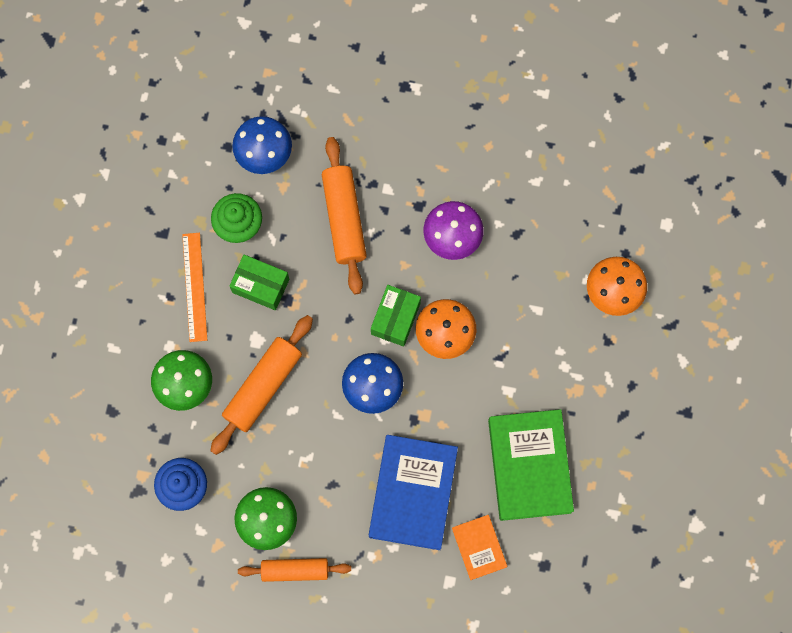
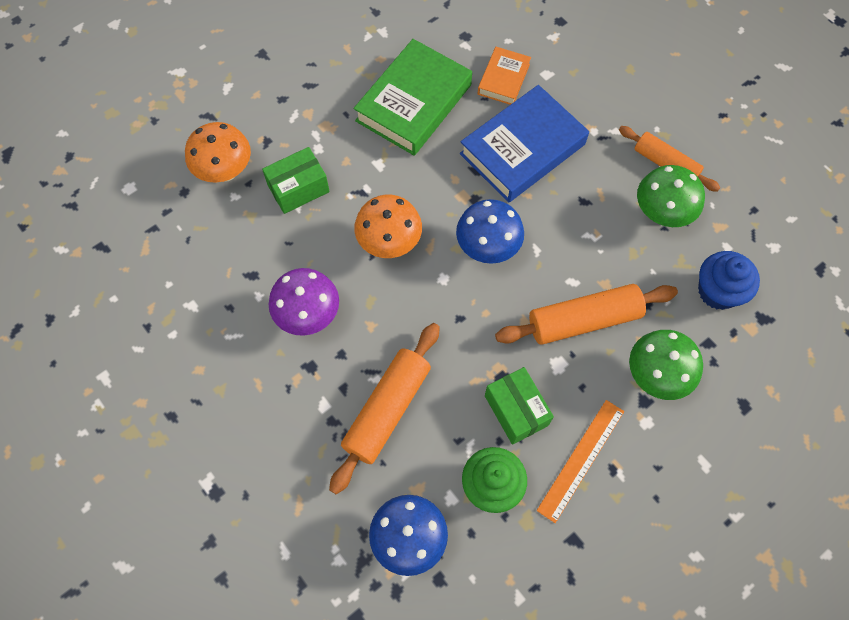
camera: 140 degrees left, 10 degrees down
green box [371,285,421,346] -> green box moved to [262,147,330,214]

